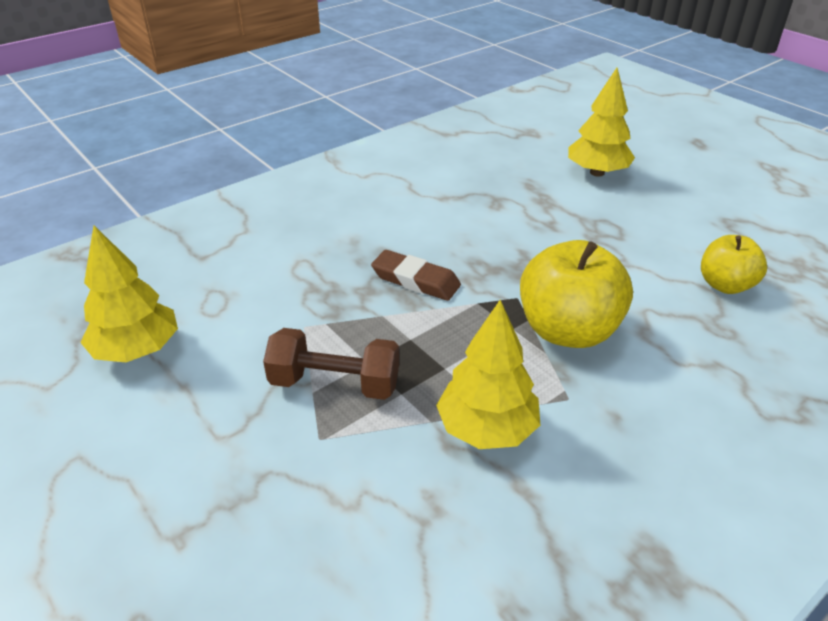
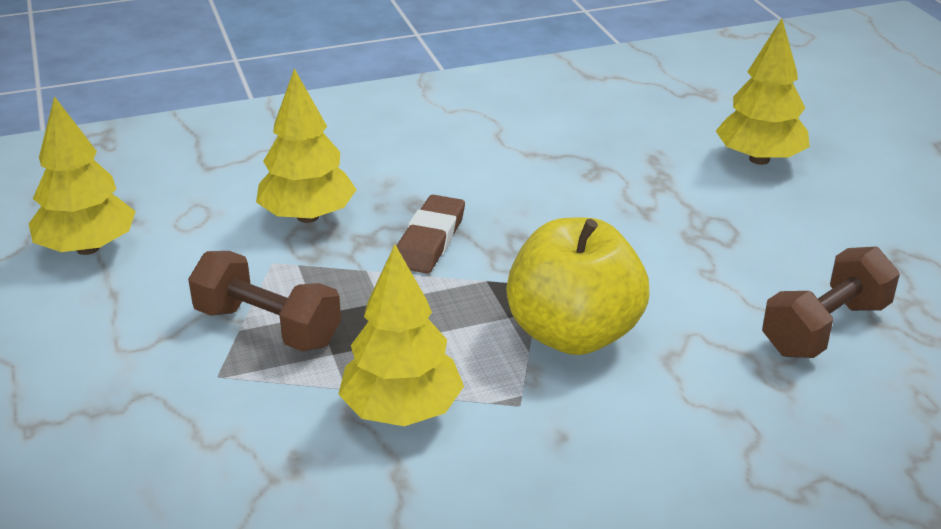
camera: 20 degrees right, 5 degrees down
brown eraser [371,250,461,301] -> brown eraser turned 60 degrees clockwise [397,195,465,274]
yellow apple [701,235,767,294] -> brown dumbbell [762,247,900,358]
none -> yellow tree [256,68,357,223]

